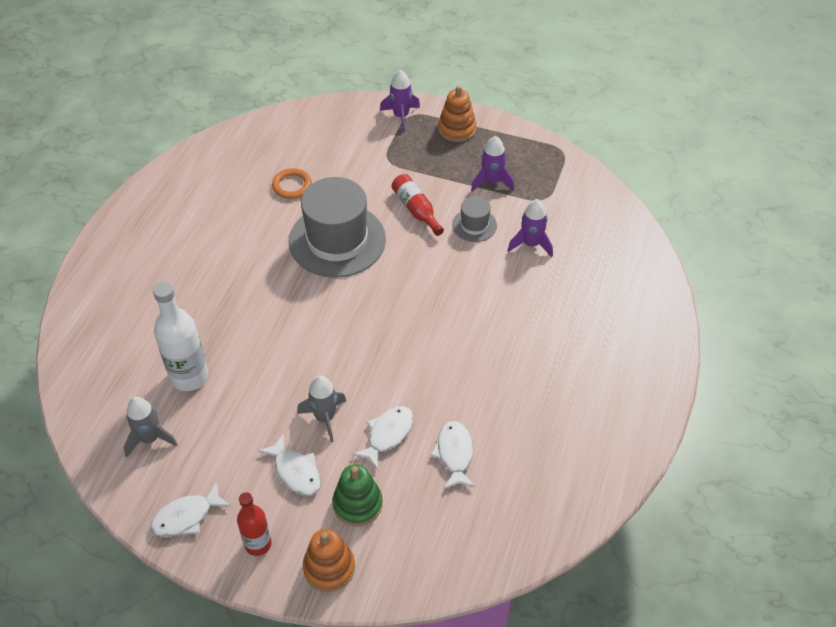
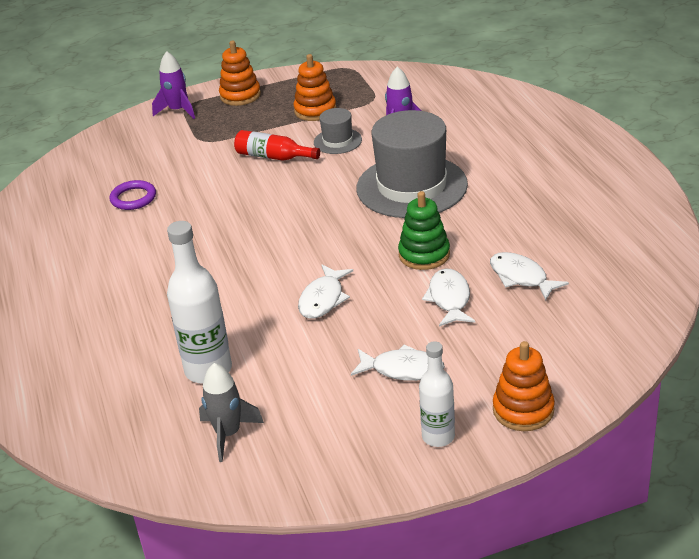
camera: 35 degrees left, 15 degrees down
white fish [150,481,231,537] -> white fish moved to [298,265,353,319]
red bottle [237,492,271,556] -> white bottle [419,341,455,447]
orange ring [272,168,312,199] -> purple ring [110,180,156,210]
grey hat [289,177,386,278] -> grey hat moved to [356,110,468,218]
grey rocket [297,376,346,442] -> none
green stacking toy [333,464,382,526] -> green stacking toy moved to [398,191,450,270]
purple rocket [471,136,514,192] -> orange stacking toy [293,54,336,121]

